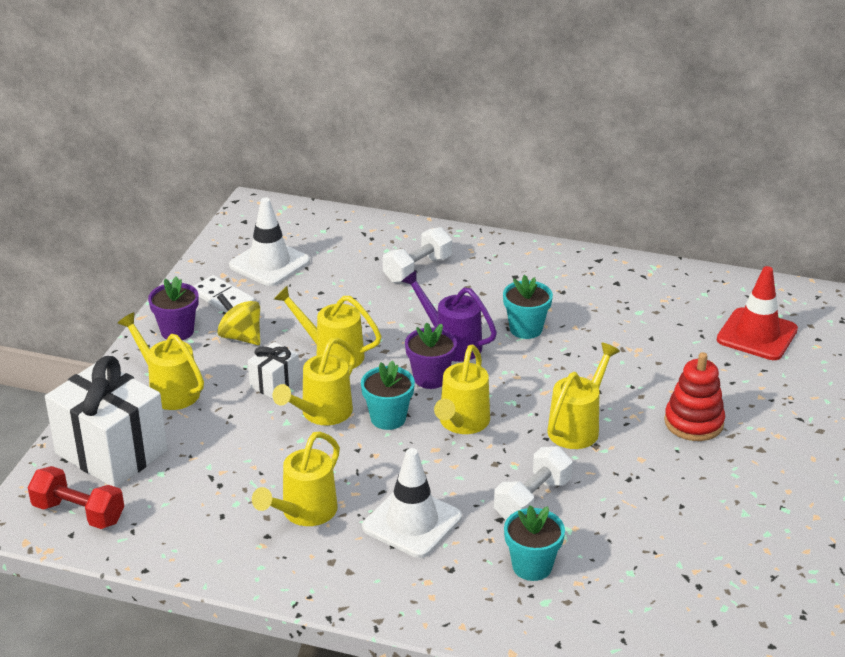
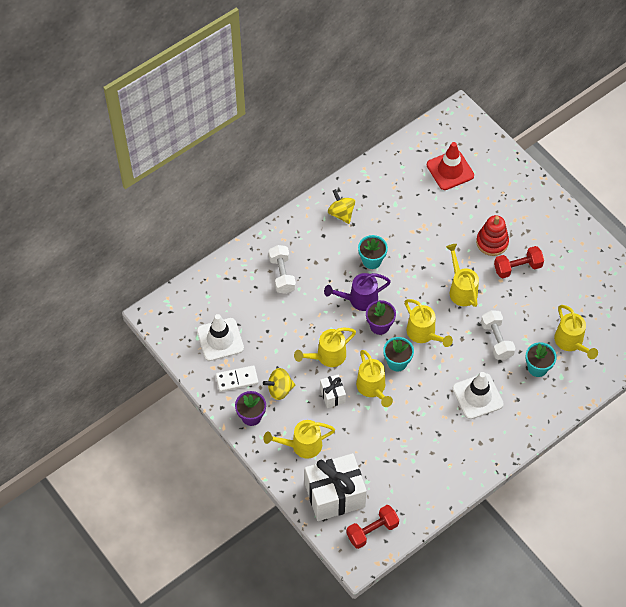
camera: 55 degrees left, 25 degrees up
yellow watering can [252,431,340,526] -> yellow watering can moved to [554,305,598,359]
none -> yellow spinning top [328,189,355,224]
none -> red dumbbell [494,246,544,279]

